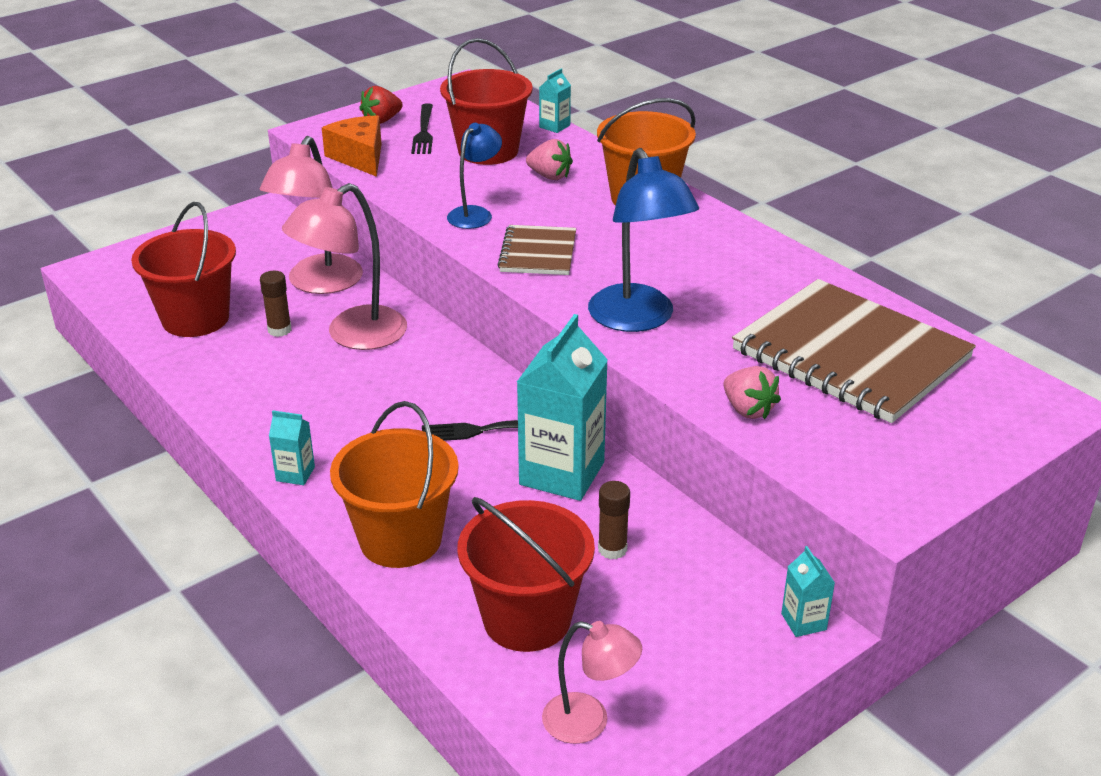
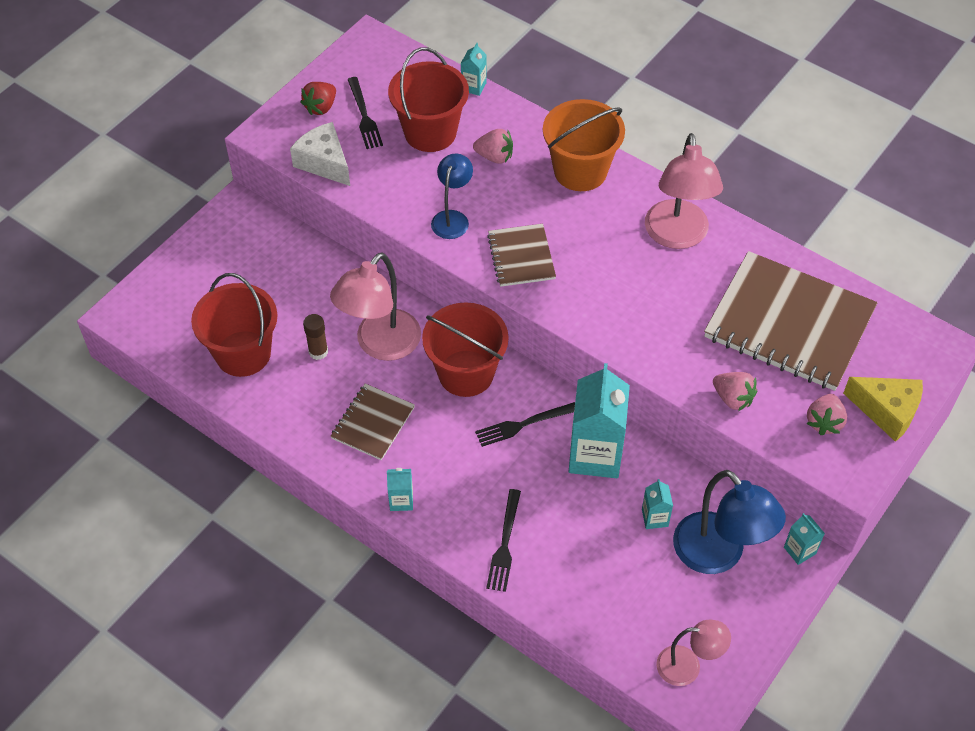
camera: 15 degrees left, 20 degrees up
pink lamp [260,136,363,294] -> pink lamp moved to [645,133,723,249]
orange cheese [322,115,382,177] -> white cheese [290,122,350,186]
orange bucket [330,401,459,568] -> black fork [486,489,521,592]
red bucket [457,497,595,652] -> red bucket moved to [422,302,509,397]
blue lamp [588,148,699,332] -> blue lamp moved to [673,470,786,574]
brown glue stick [598,481,630,559] -> turquoise carton [642,479,673,529]
none -> brown notebook [331,383,415,460]
none -> pink strawberry [806,394,847,435]
none -> yellow cheese [843,377,923,442]

